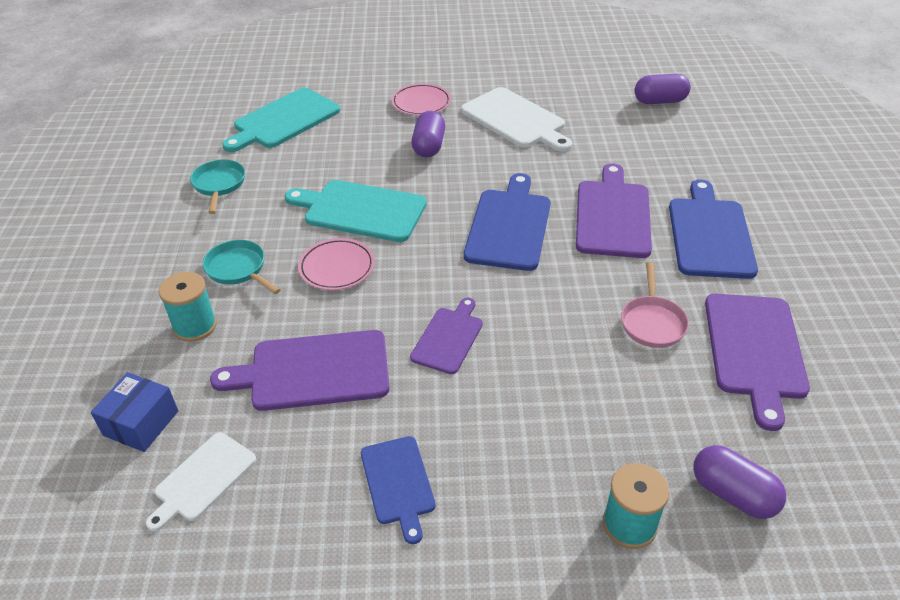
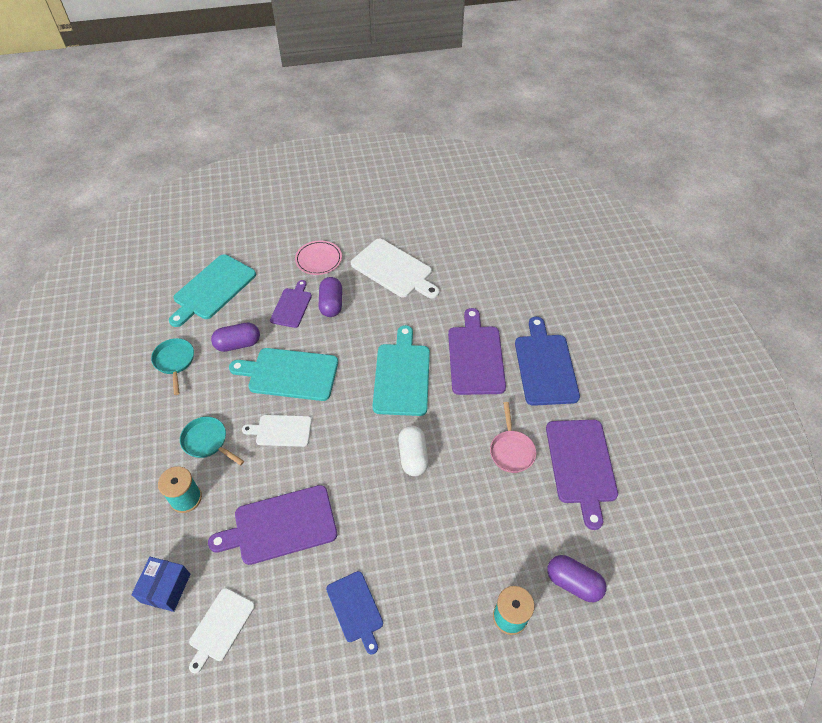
camera: 10 degrees left, 10 degrees up
pink plate [298,238,375,290] -> white cutting board [242,415,312,447]
purple cutting board [410,298,483,374] -> purple cutting board moved to [270,280,312,328]
blue cutting board [464,173,551,271] -> turquoise cutting board [373,325,430,416]
purple capsule [634,74,691,104] -> purple capsule moved to [211,323,260,352]
none -> white capsule [398,425,429,476]

